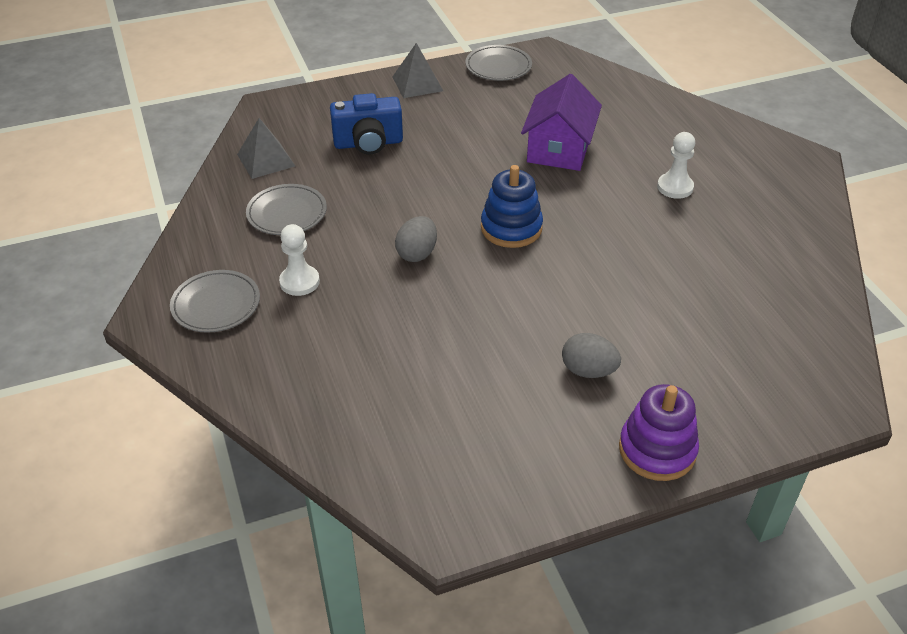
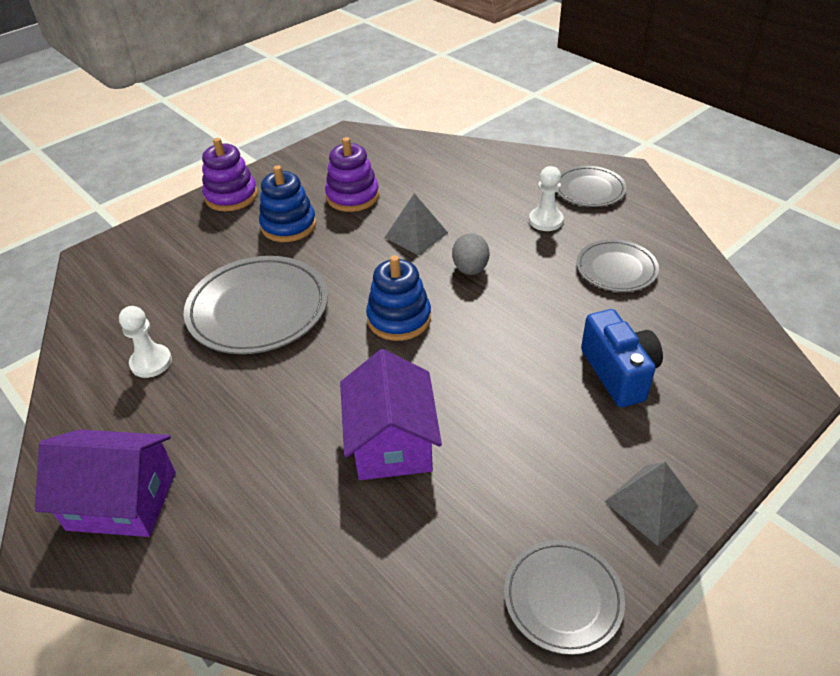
camera: 160 degrees right, 0 degrees up
grey pyramid [237,118,295,179] -> grey pyramid moved to [384,193,448,255]
blue camera [330,93,403,155] -> blue camera turned 105 degrees clockwise [581,309,663,407]
grey egg [562,333,621,378] -> blue stacking toy [259,165,316,242]
white pawn [657,132,695,199] -> white pawn moved to [119,306,172,378]
none -> purple house [35,429,176,537]
none -> grey plate [184,256,328,354]
none -> purple stacking toy [325,137,379,212]

